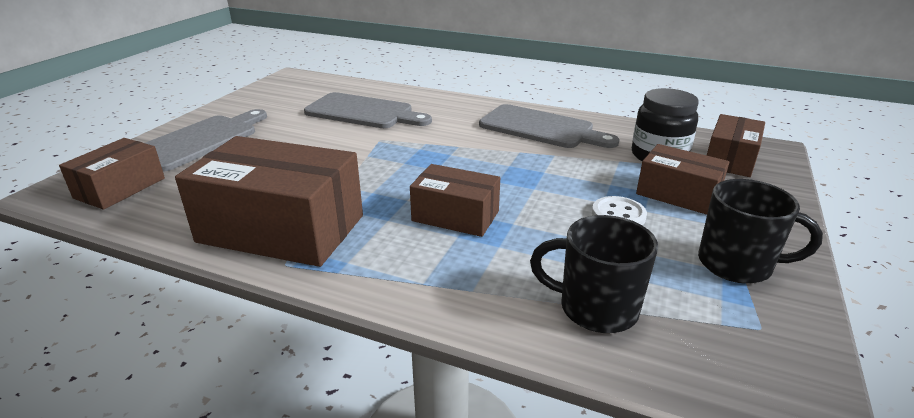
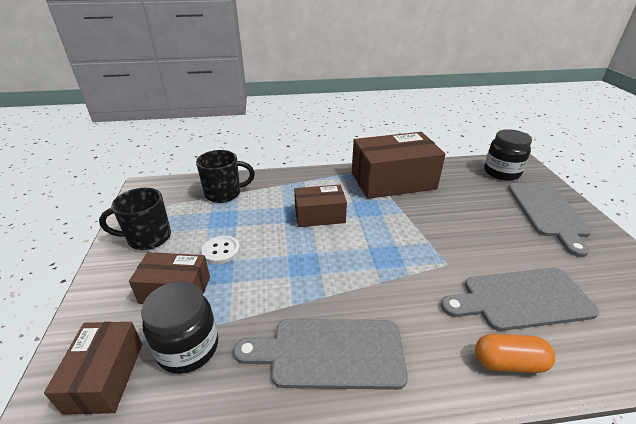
camera: 150 degrees right, 5 degrees up
brown box [59,138,165,210] -> black jar [484,129,532,181]
none -> orange capsule [475,334,555,373]

